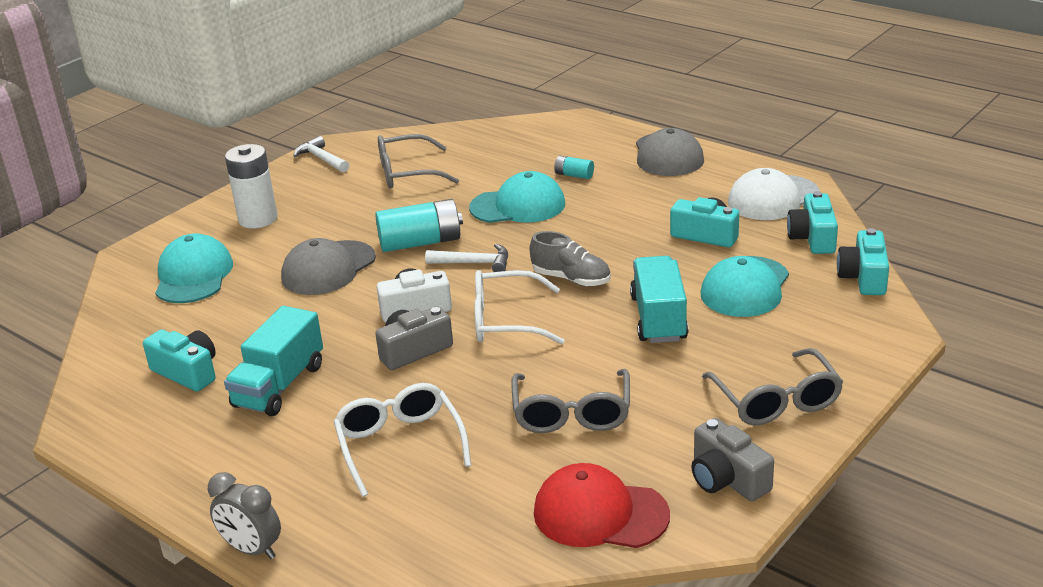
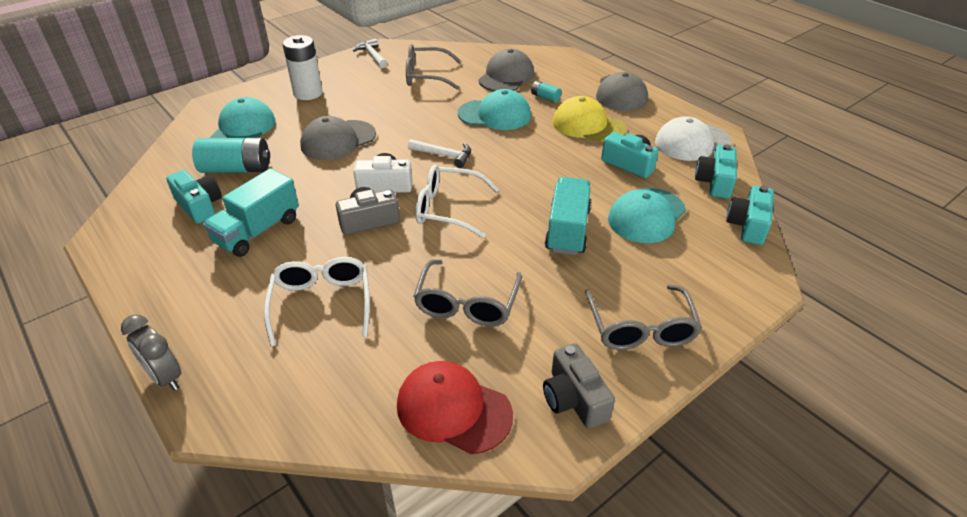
camera: 10 degrees right, 10 degrees up
turquoise battery [375,199,463,252] -> turquoise battery moved to [192,138,270,173]
grey shoe [530,231,611,286] -> none
none -> grey cap [478,49,534,91]
none -> yellow cap [553,96,626,143]

